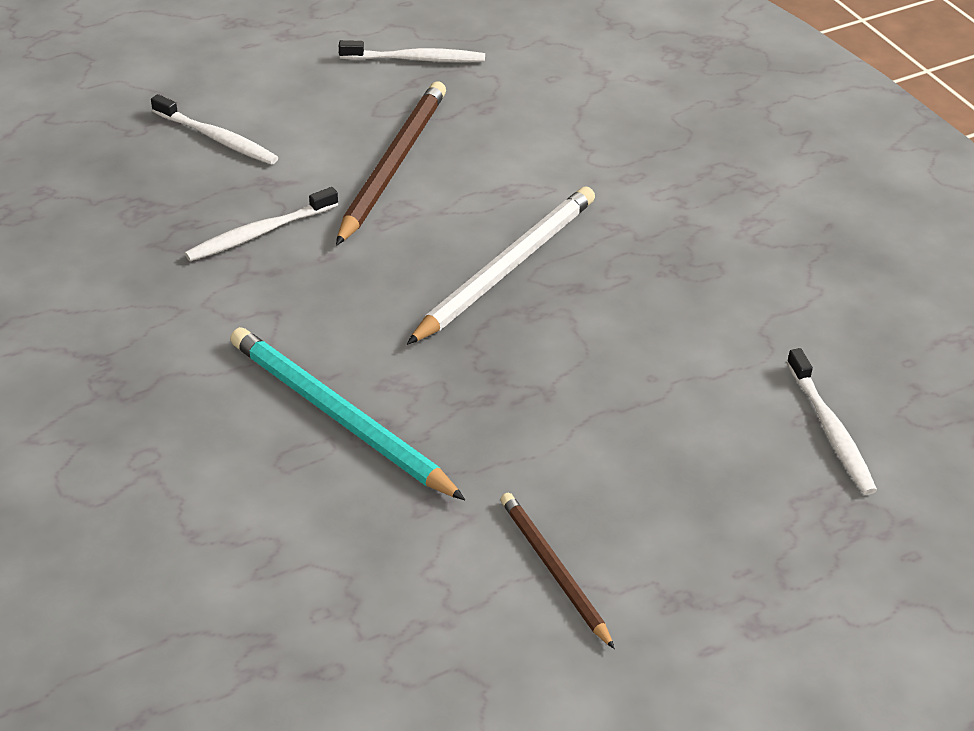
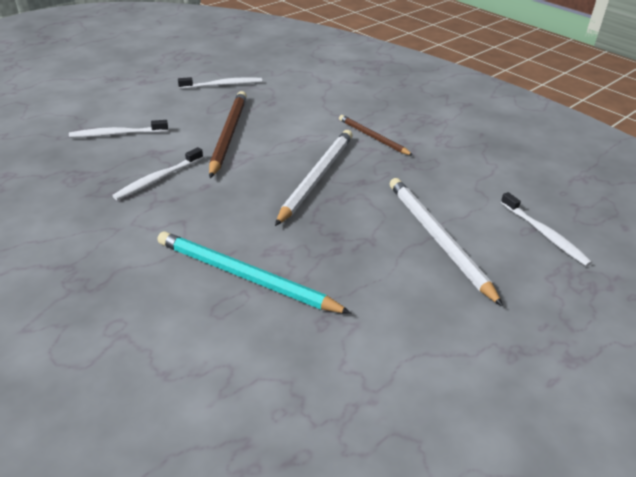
camera: 15 degrees left, 5 degrees down
white toothbrush [151,94,278,165] -> white toothbrush turned 150 degrees clockwise [69,120,168,138]
brown pencil [500,492,615,649] -> brown pencil moved to [339,115,413,156]
none -> white pencil [390,178,503,307]

